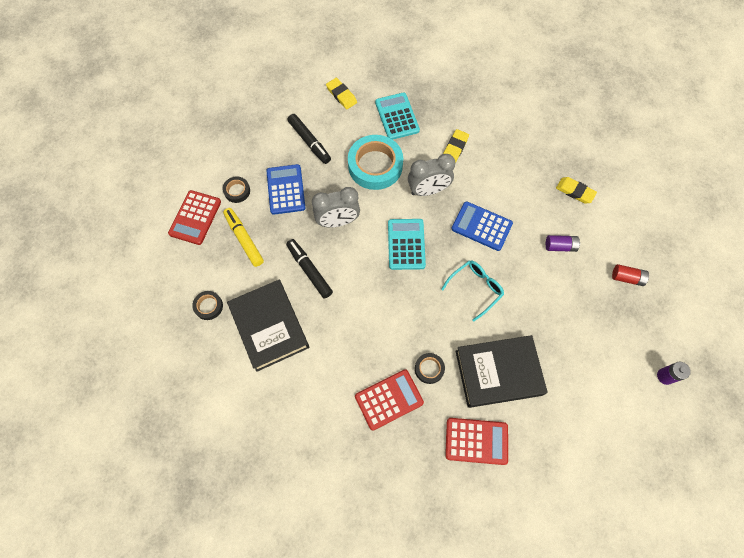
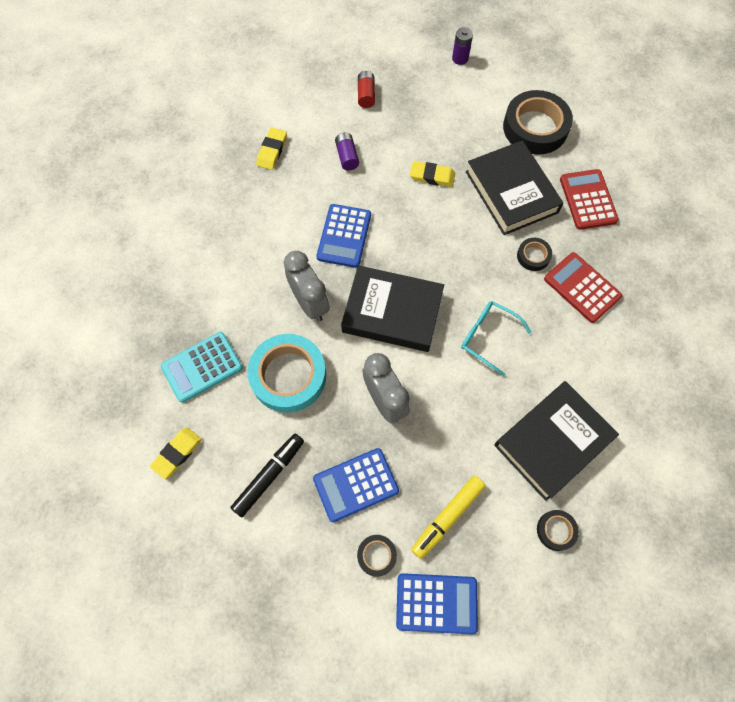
camera: 105 degrees left, 0 degrees up
red calculator [168,190,221,245] -> blue calculator [396,573,478,634]
black marker [286,239,333,299] -> none
turquoise calculator [388,219,426,270] -> black book [341,265,444,352]
turquoise glasses [441,260,504,322] -> turquoise glasses moved to [461,301,531,376]
yellow eraser [443,129,469,162] -> yellow eraser moved to [410,161,455,187]
none -> black tape [503,90,573,155]

